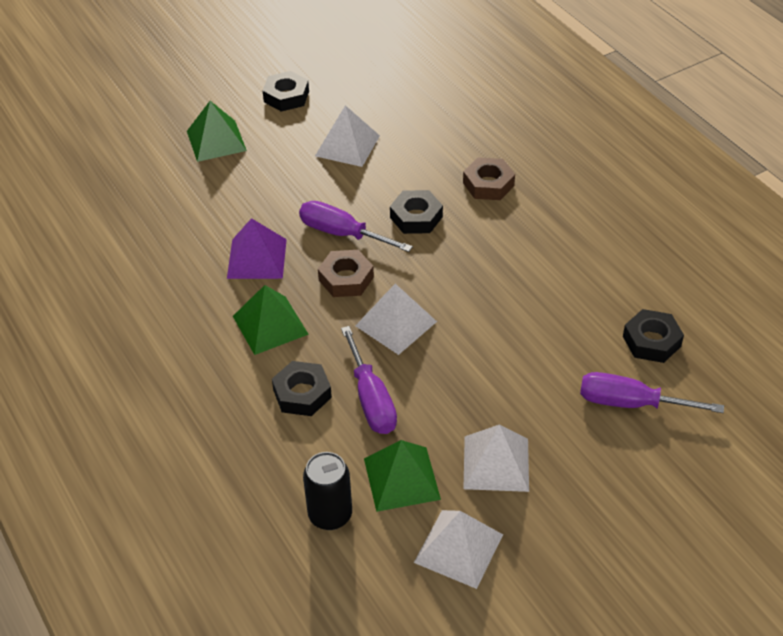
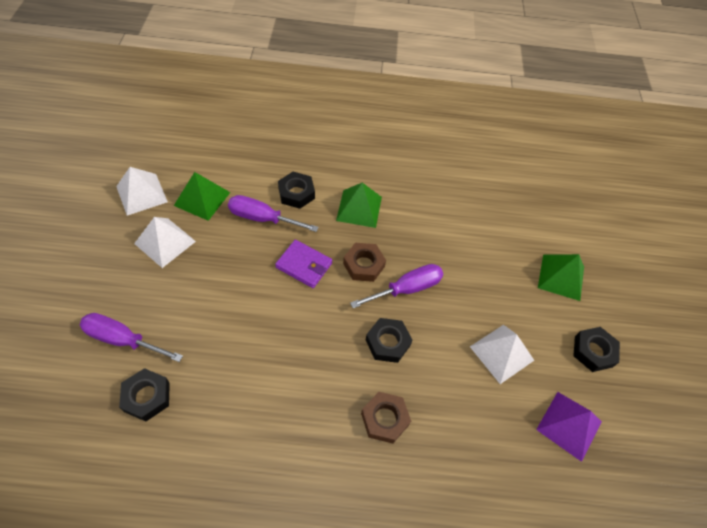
camera: 120 degrees right, 10 degrees up
purple pyramid [227,218,287,279] -> purple pyramid moved to [536,392,602,462]
black can [303,452,352,530] -> none
white pyramid [355,284,437,355] -> purple wallet [275,240,332,288]
purple screwdriver [580,372,724,413] -> purple screwdriver turned 120 degrees counterclockwise [80,313,183,362]

